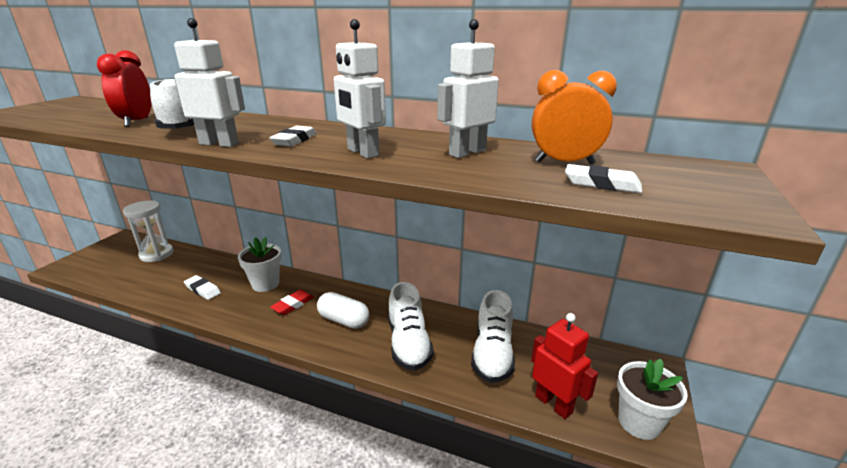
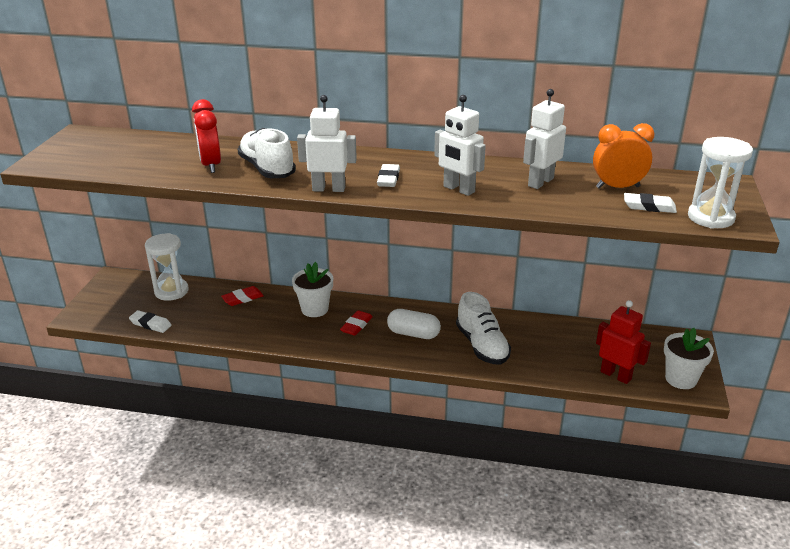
camera: 10 degrees left, 5 degrees up
white eraser [184,275,221,300] -> white eraser moved to [129,310,172,333]
white shoe [471,290,515,383] -> none
none -> red eraser [221,286,264,306]
none -> white hourglass [688,137,753,229]

